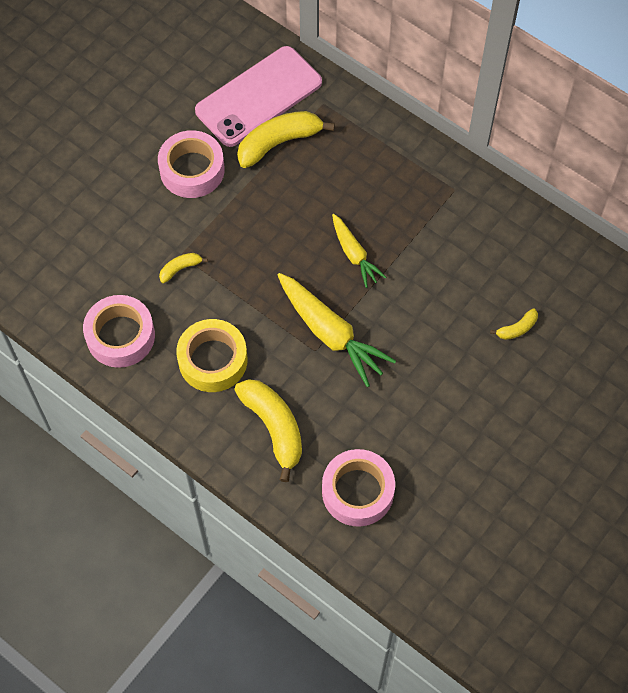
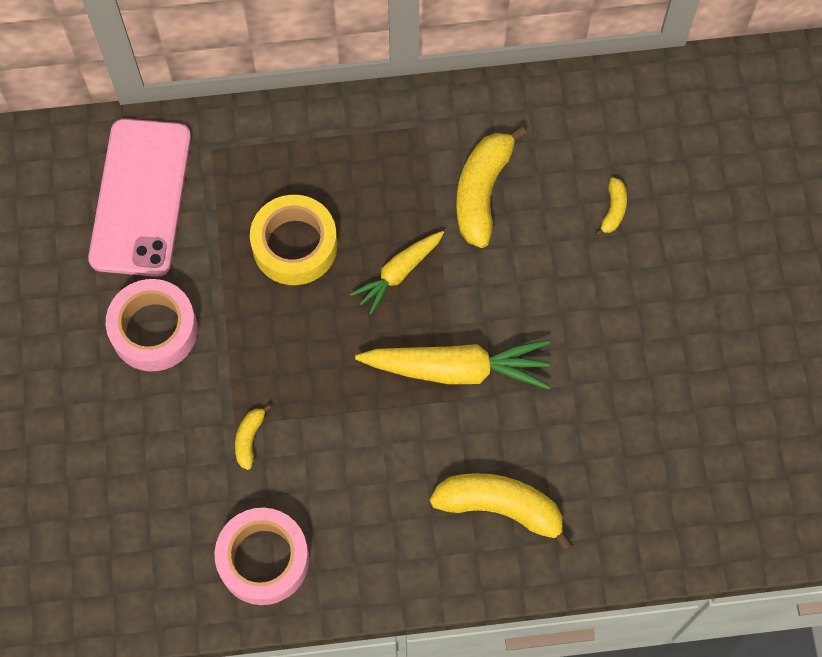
camera: 45 degrees left, 5 degrees up
yellow tape [176,319,248,392] -> yellow tape moved to [250,195,337,285]
yellow banana [237,111,335,168] -> yellow banana moved to [456,126,527,248]
pink tape [322,449,395,527] -> none
yellow carrot [332,214,386,288] -> yellow carrot turned 120 degrees clockwise [350,231,444,315]

